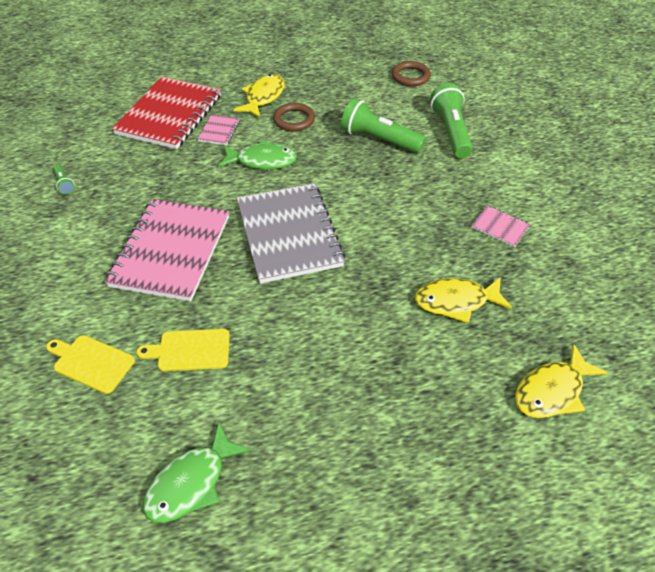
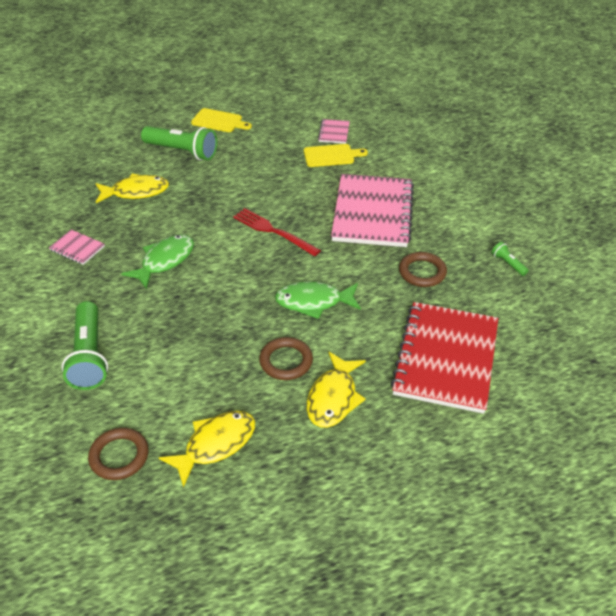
camera: 175 degrees right, 5 degrees down
yellow cutting board [46,335,135,394] -> yellow cutting board moved to [191,108,252,132]
green fish [143,422,251,523] -> green fish moved to [121,234,194,290]
pink notebook [198,114,240,145] -> pink notebook moved to [318,119,350,144]
grey notebook [237,183,345,284] -> red fork [233,208,321,256]
green flashlight [341,99,426,153] -> green flashlight moved to [141,126,217,160]
yellow fish [515,343,608,418] -> yellow fish moved to [159,411,255,488]
none -> brown ring [399,252,447,287]

